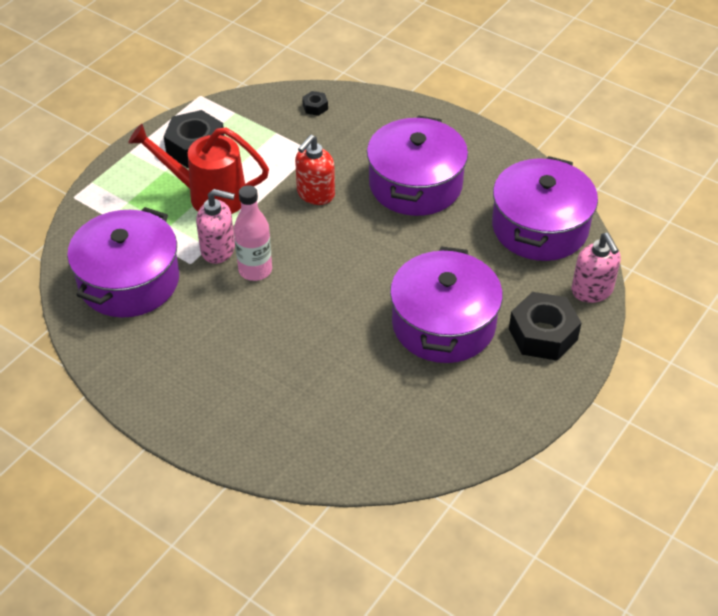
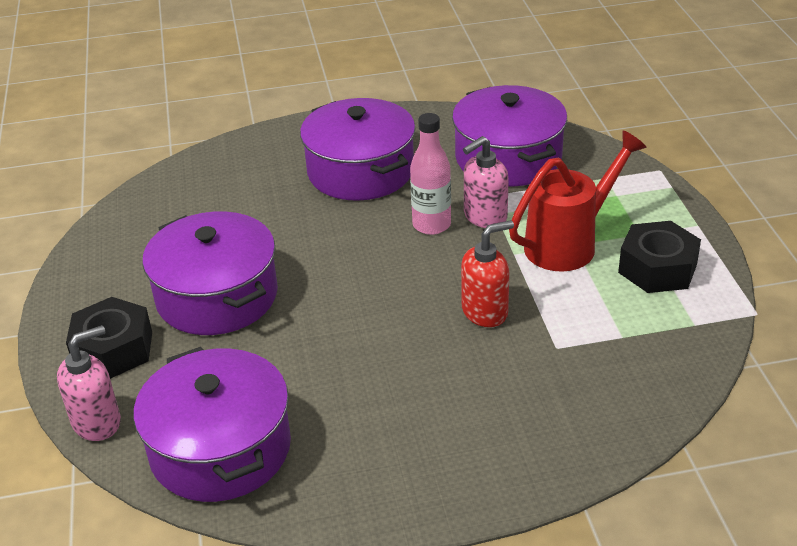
camera: 135 degrees right, 10 degrees down
red soap dispenser [295,135,335,205] -> red soap dispenser turned 75 degrees clockwise [461,220,514,327]
black nut [302,91,328,116] -> none
purple pot [367,115,468,216] -> purple pot moved to [300,98,416,201]
pink soap dispenser [571,233,621,303] -> pink soap dispenser turned 120 degrees clockwise [57,325,121,441]

